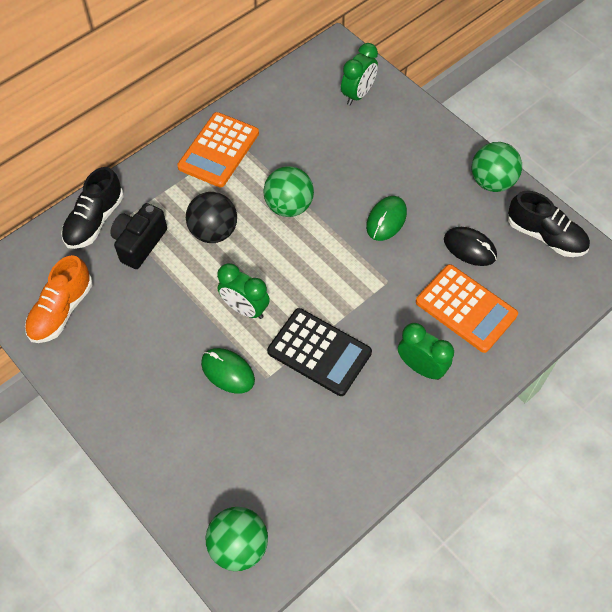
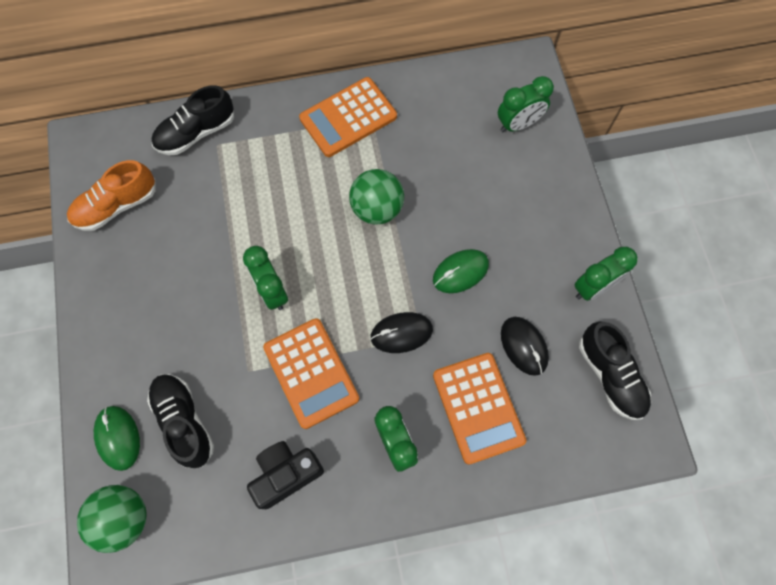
camera: 30 degrees right, 10 degrees up
black camera [110,203,167,269] -> black camera moved to [247,441,324,509]
black ball [186,192,237,243] -> none
green mouse [201,348,255,394] -> green mouse moved to [94,406,140,471]
black calculator [267,308,372,396] -> orange calculator [263,318,359,429]
green ball [472,142,522,192] -> green clock [575,247,638,301]
none -> black shoe [147,374,214,468]
none -> black mouse [370,312,433,353]

